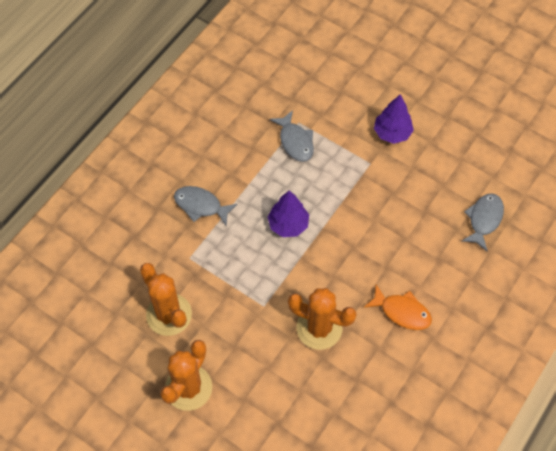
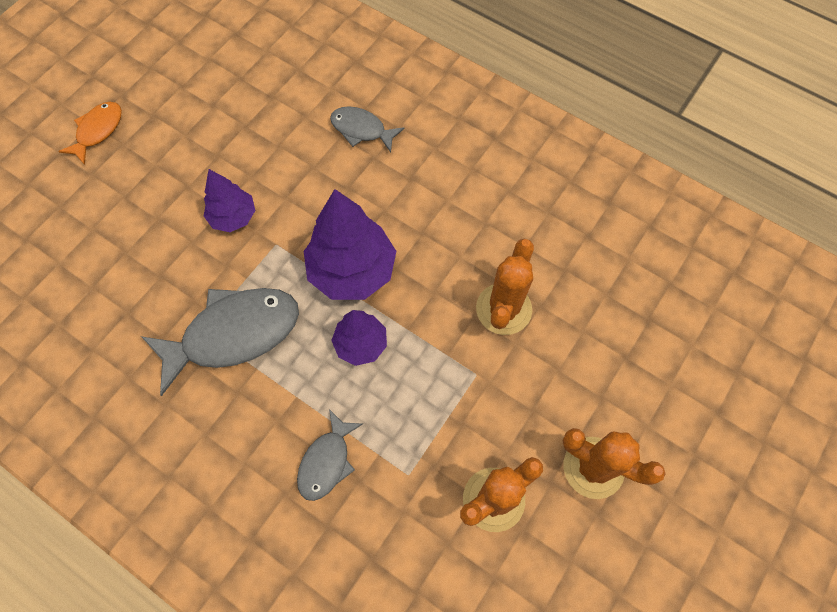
camera: 90 degrees left, 5 degrees up
grey fish [270,110,314,162] -> grey fish [141,288,299,396], size x1.83
orange fish [364,284,432,330] -> orange fish moved to [58,102,122,165]
none -> purple tree [304,189,396,300]

